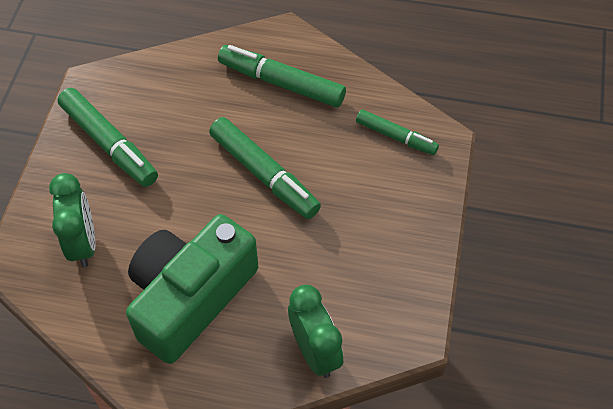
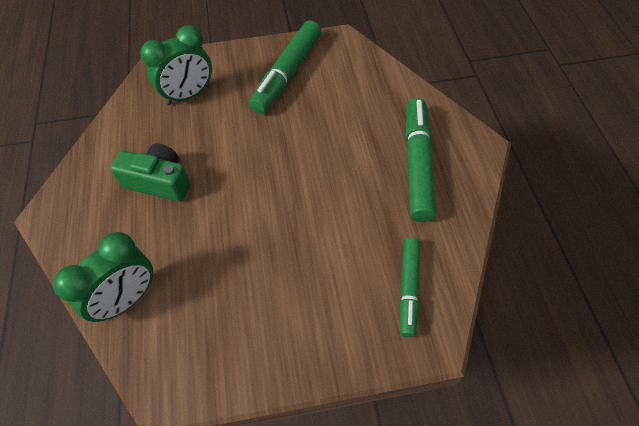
camera: 70 degrees right, 0 degrees up
green camera [126,214,258,364] -> green camera [110,143,190,202], size x0.54
green marker [209,117,321,219] -> none

